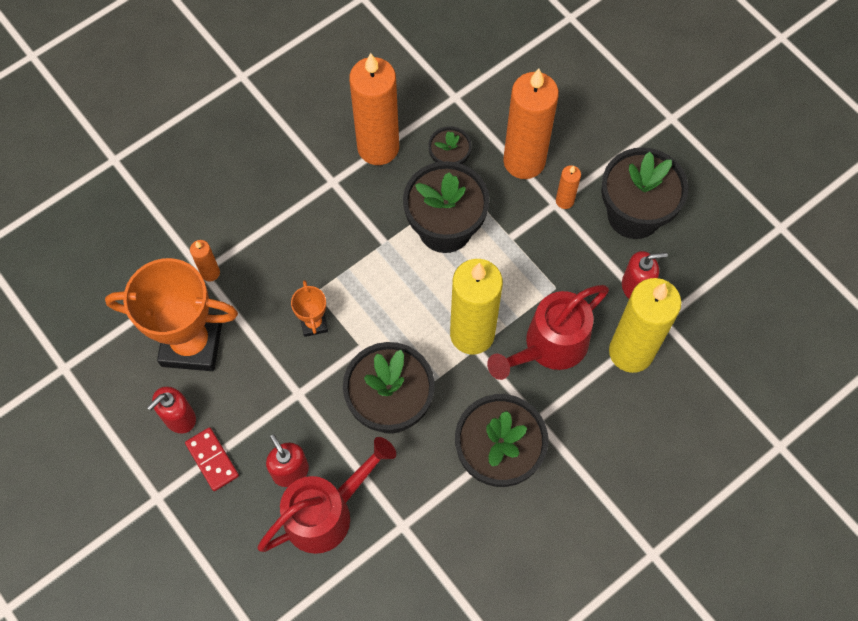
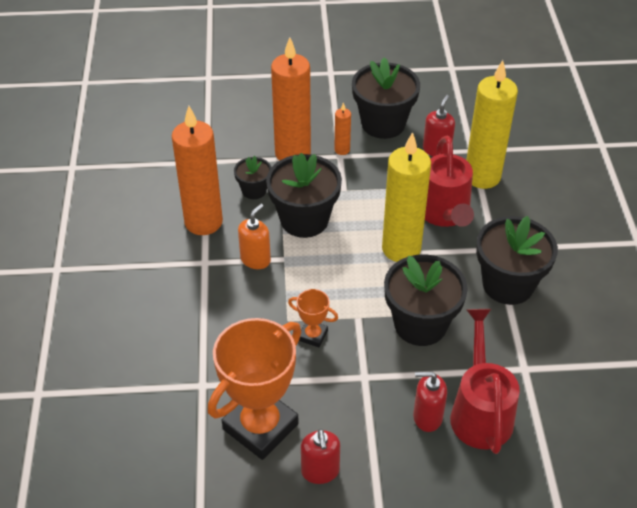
camera: 55 degrees left, 20 degrees down
red domino [185,427,239,491] -> none
orange candle [190,240,220,281] -> none
none -> orange soap dispenser [238,204,271,269]

